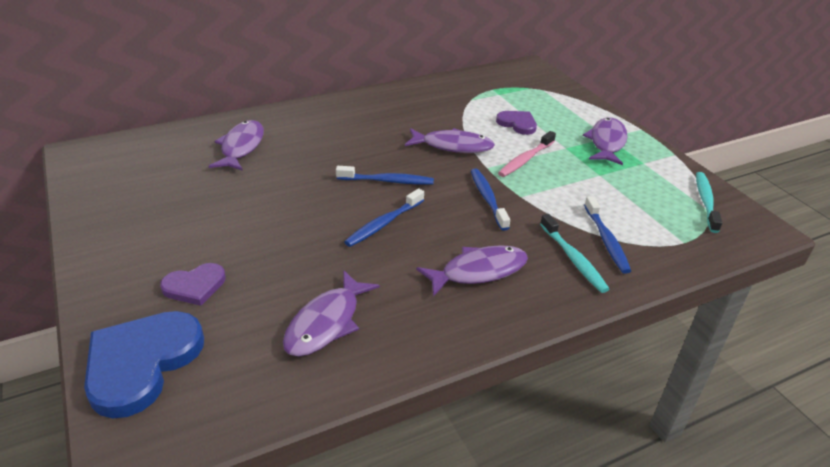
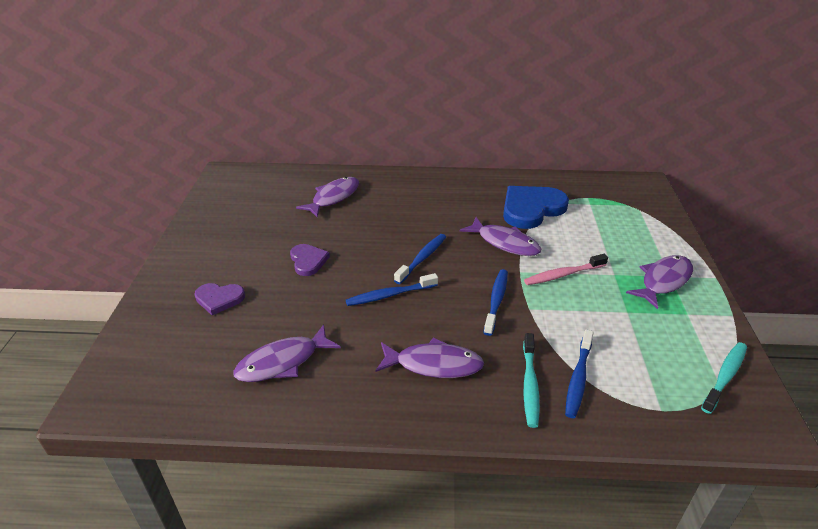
camera: 30 degrees right, 0 degrees up
blue heart [84,311,204,418] -> blue heart moved to [503,186,569,229]
blue toothbrush [336,166,434,185] -> blue toothbrush turned 90 degrees counterclockwise [394,234,446,284]
purple heart [496,111,537,135] -> purple heart moved to [290,244,330,276]

